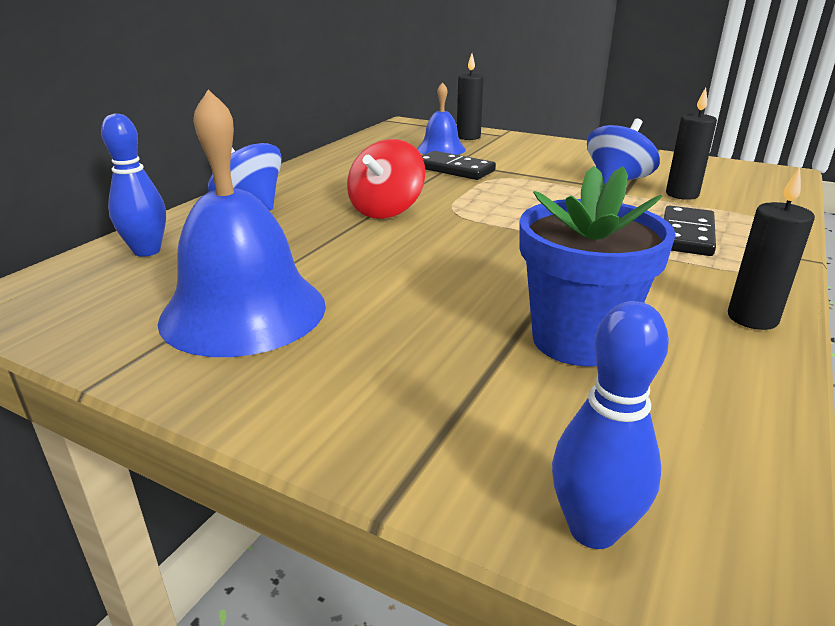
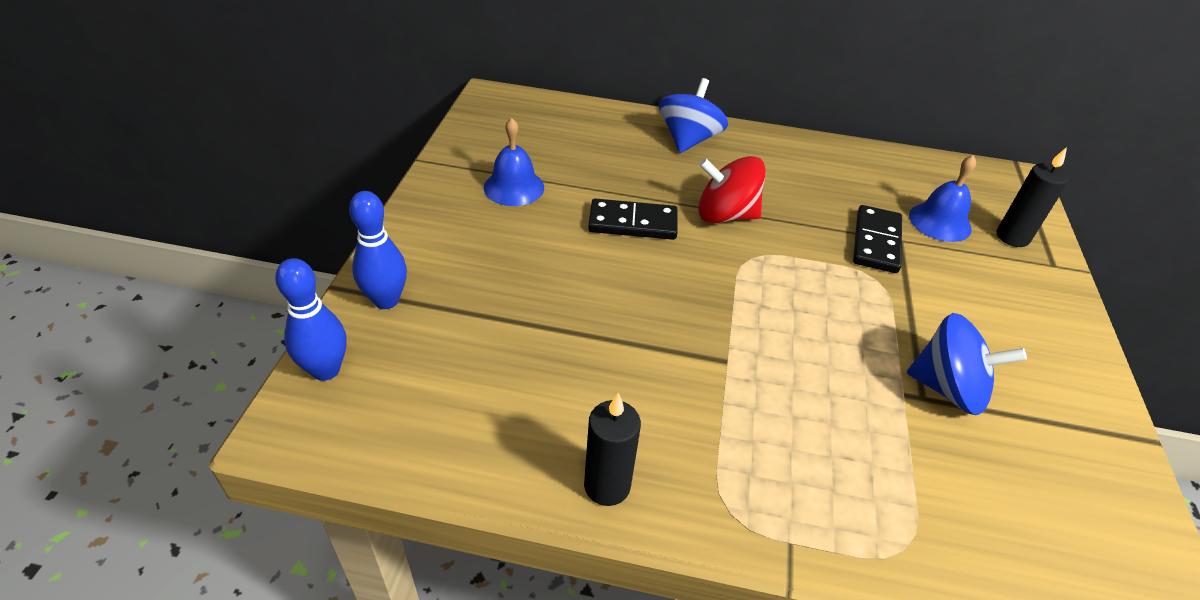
camera: 70 degrees right, 15 degrees up
blue bowling pin [101,114,166,257] -> blue bowling pin moved to [349,191,407,309]
blue bell [158,89,326,357] -> blue bell [484,118,544,206], size x0.54
blue flower pot [519,166,676,366] -> none
black domino [664,206,716,256] -> black domino moved to [588,198,678,240]
black candle [666,88,717,200] -> none

